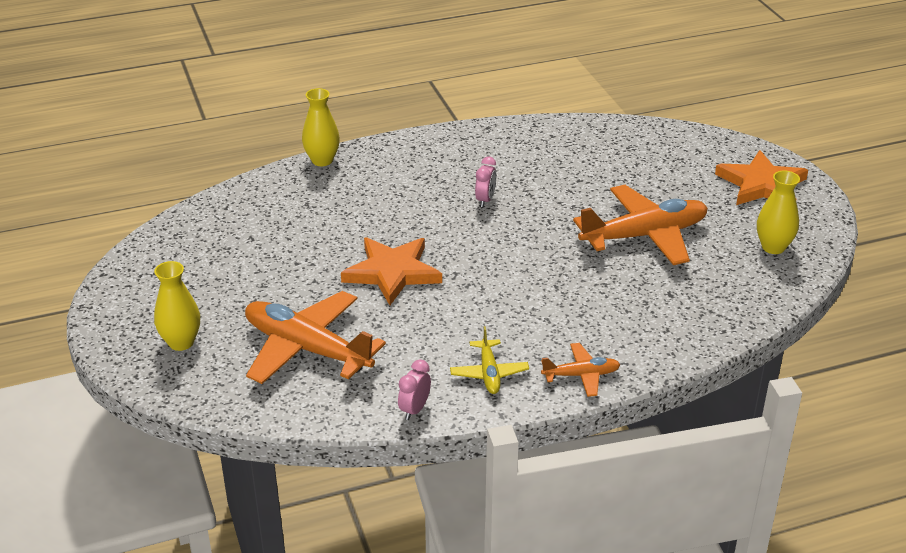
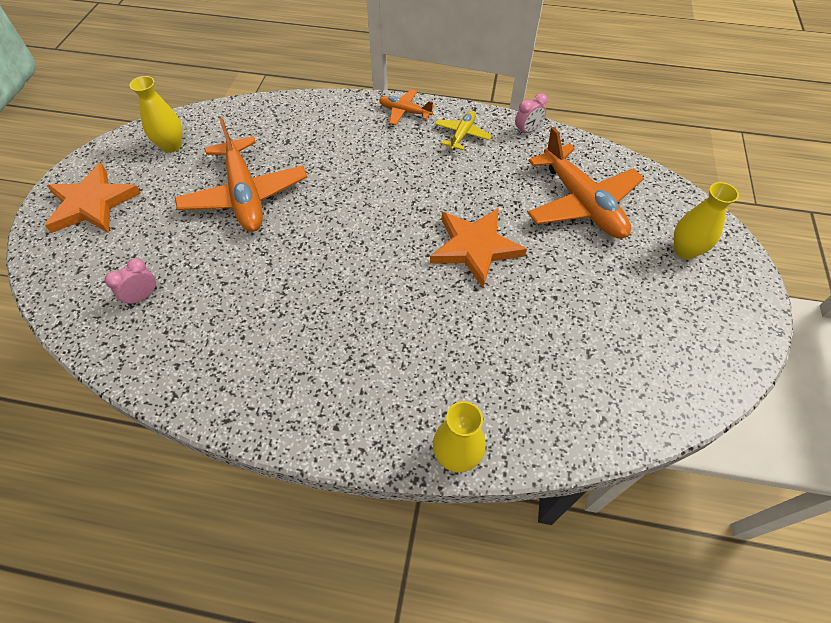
camera: 150 degrees left, 20 degrees up
pink clock [475,157,496,207] -> pink clock moved to [105,258,157,306]
orange plane [573,185,708,265] -> orange plane turned 120 degrees counterclockwise [175,117,307,232]

